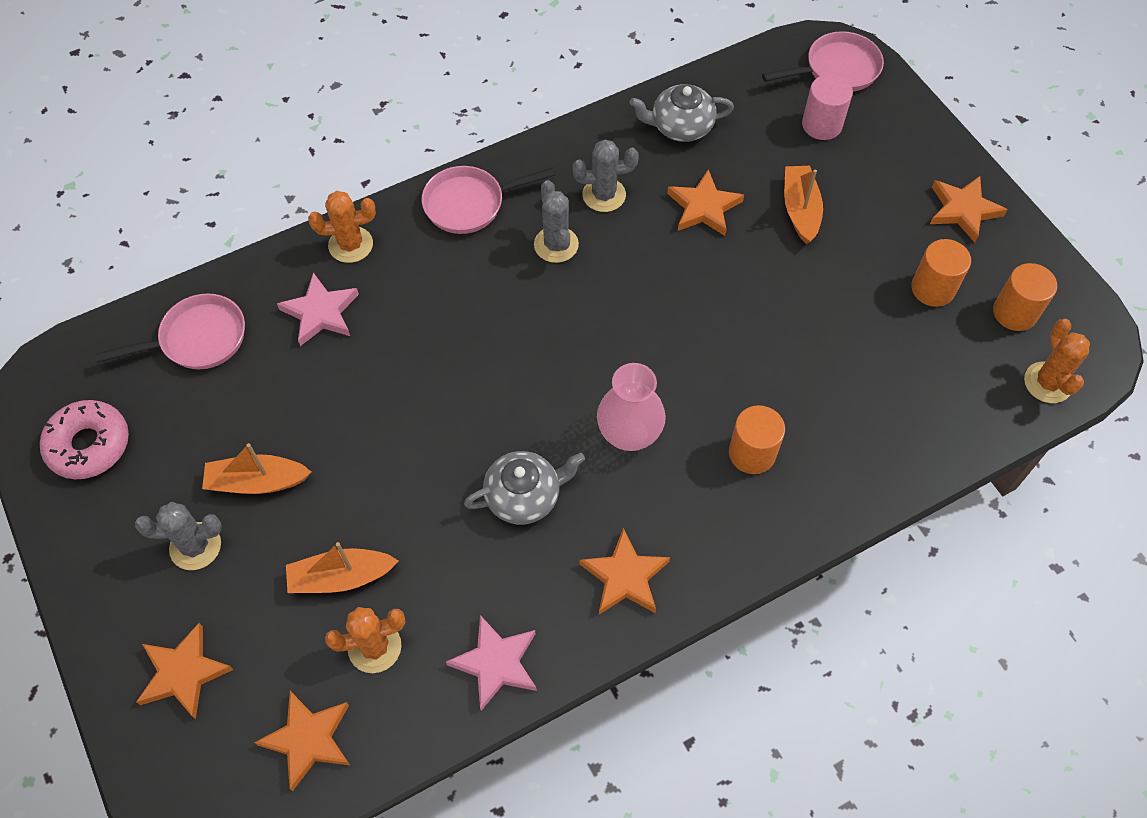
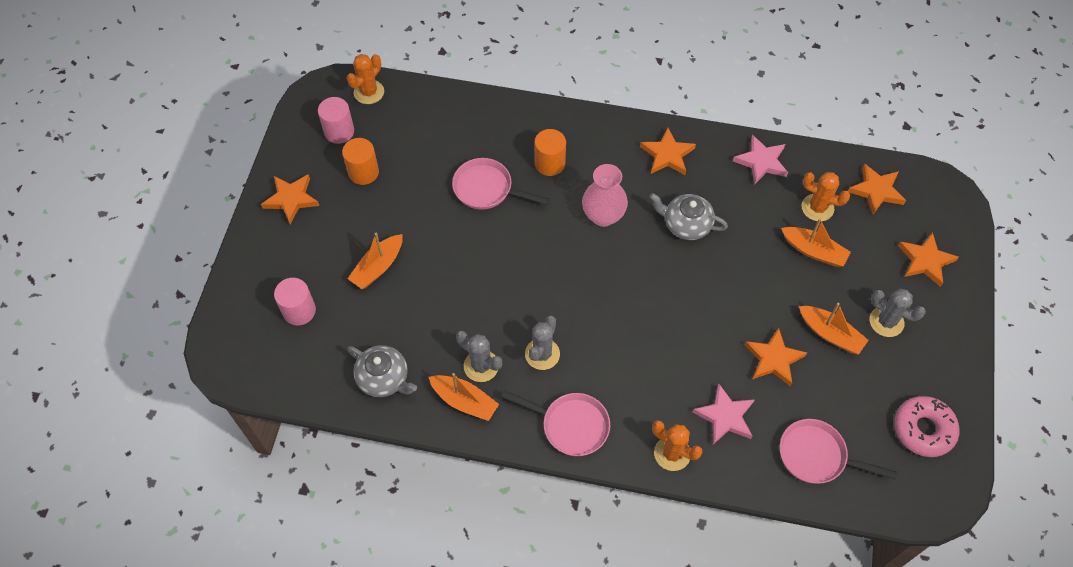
camera: 140 degrees left, 0 degrees up
orange star [667,170,744,236] -> orange star moved to [745,328,807,387]
pink pan [762,31,884,92] -> pink pan moved to [452,158,550,210]
orange cylinder [993,263,1057,331] -> pink cylinder [318,97,354,144]
none -> orange boat [429,373,499,421]

